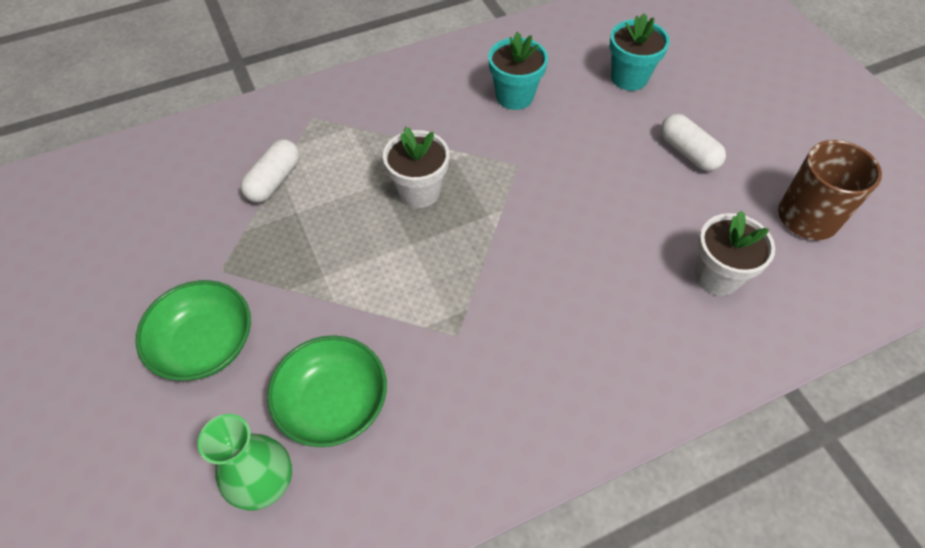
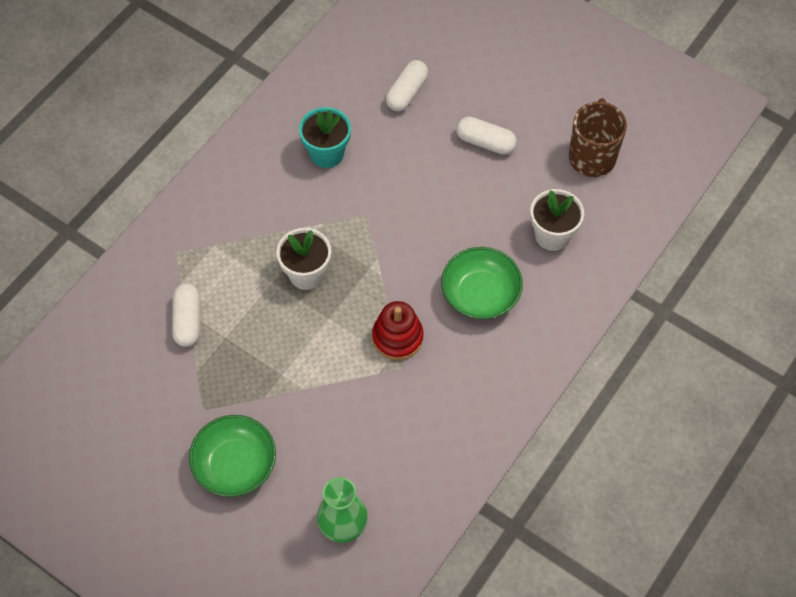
camera: 30 degrees left, 5 degrees up
green bowl [267,335,387,447] -> green bowl moved to [441,247,523,319]
turquoise flower pot [610,13,670,91] -> white capsule [386,60,428,111]
none -> red stacking toy [372,301,424,360]

